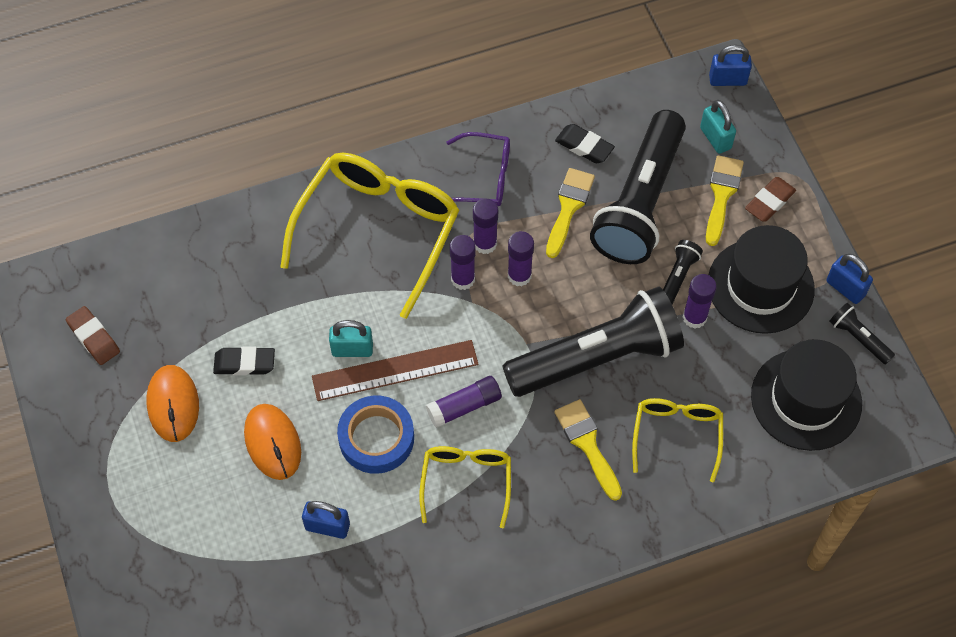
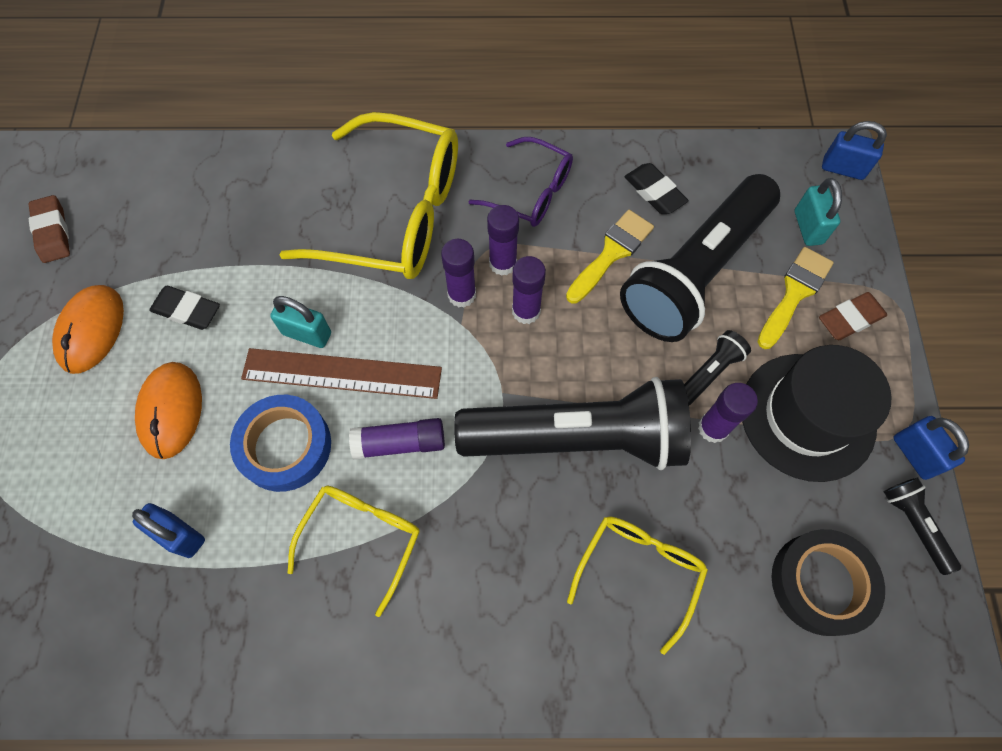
camera: 20 degrees right, 5 degrees up
yellow glasses [280,153,459,319] -> yellow glasses turned 60 degrees clockwise [279,112,458,279]
yellow brush [554,399,622,501] -> none
black hat [751,339,862,451] -> black tape [772,529,885,636]

